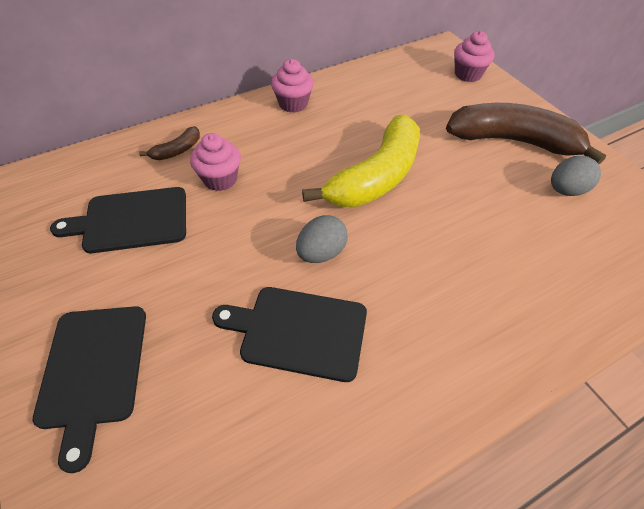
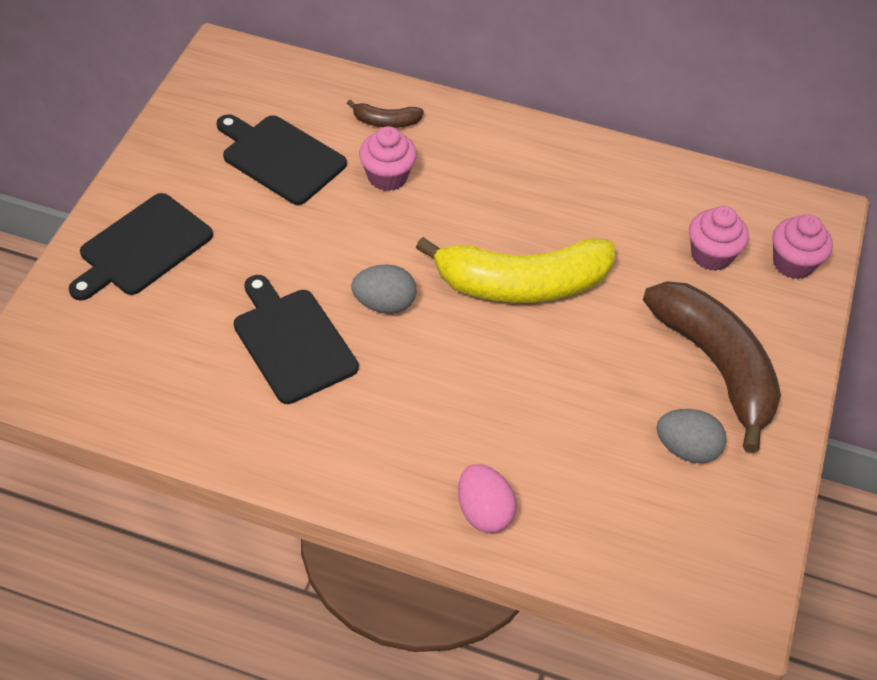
camera: 45 degrees right, 0 degrees up
pink cupcake [271,59,314,113] -> pink cupcake moved to [689,206,749,271]
none -> pink egg [458,464,517,533]

